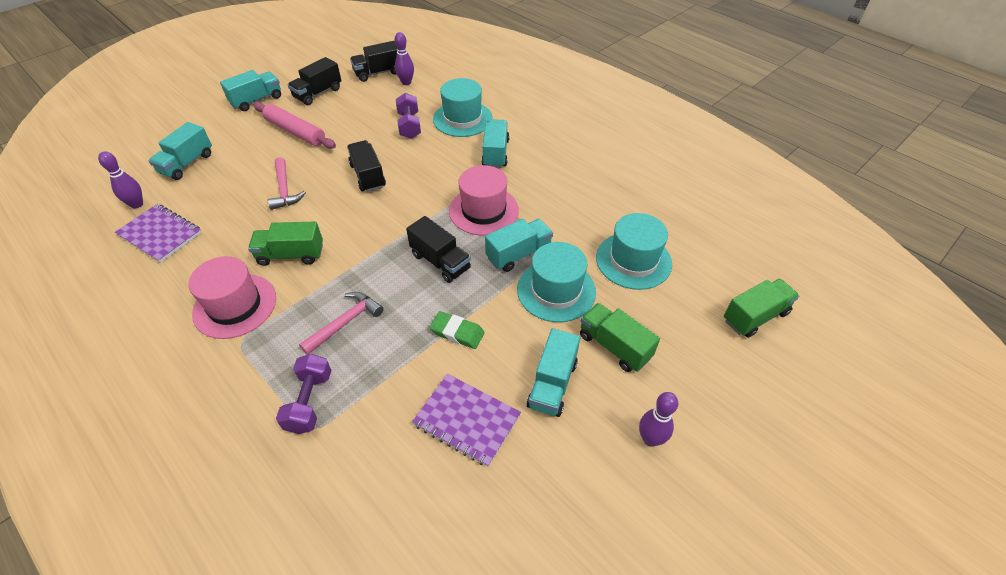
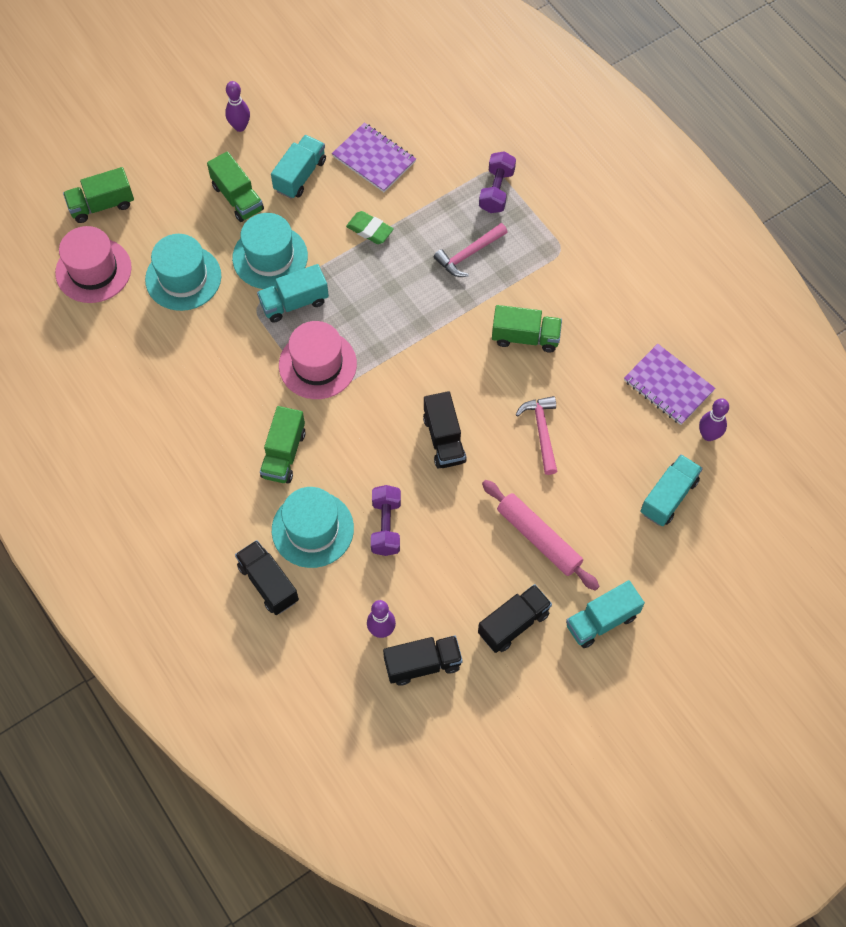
camera: 170 degrees left, 15 degrees up
pink hat [188,256,276,339] -> pink hat moved to [55,226,132,303]
black truck [406,216,471,283] -> black truck moved to [235,540,299,615]
turquoise truck [481,119,510,168] -> green truck [260,406,306,484]

